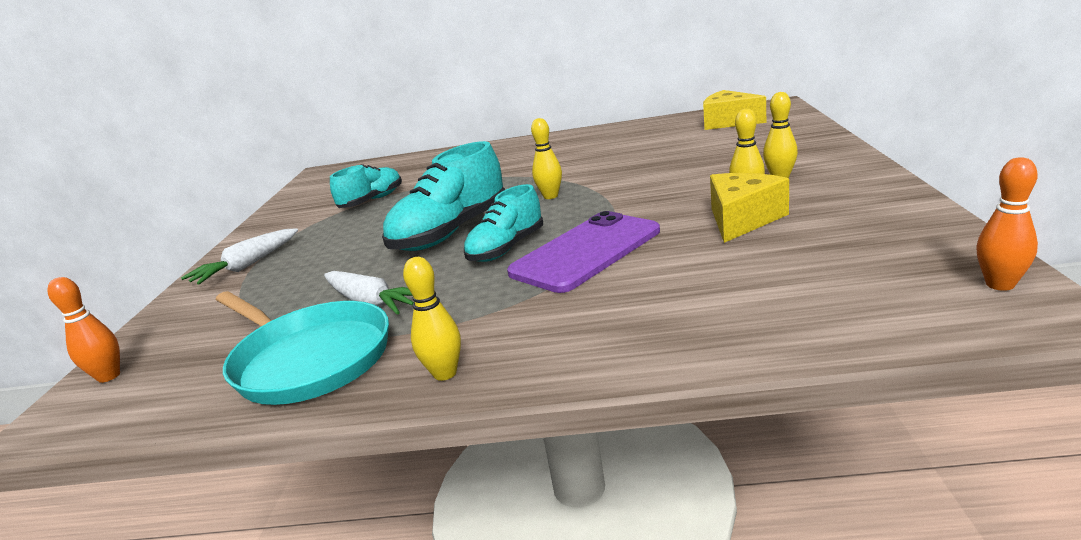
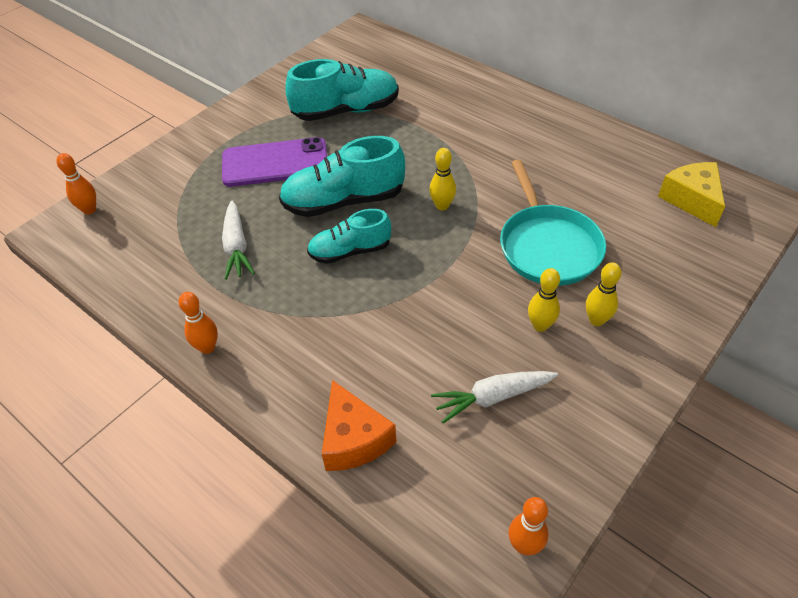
camera: 35 degrees right, 25 degrees up
white carrot [181,228,298,285] -> white carrot moved to [431,371,558,423]
turquoise pan [216,291,389,405] -> turquoise pan moved to [500,160,606,286]
turquoise shoe [330,164,402,208] -> turquoise shoe [285,59,399,121], size x1.58
yellow bowling pin [403,257,461,381] -> orange bowling pin [178,292,218,354]
purple phone [507,211,660,293] -> purple phone moved to [222,137,328,187]
yellow cheese [710,173,789,243] -> none
none -> orange cheese [322,380,396,471]

